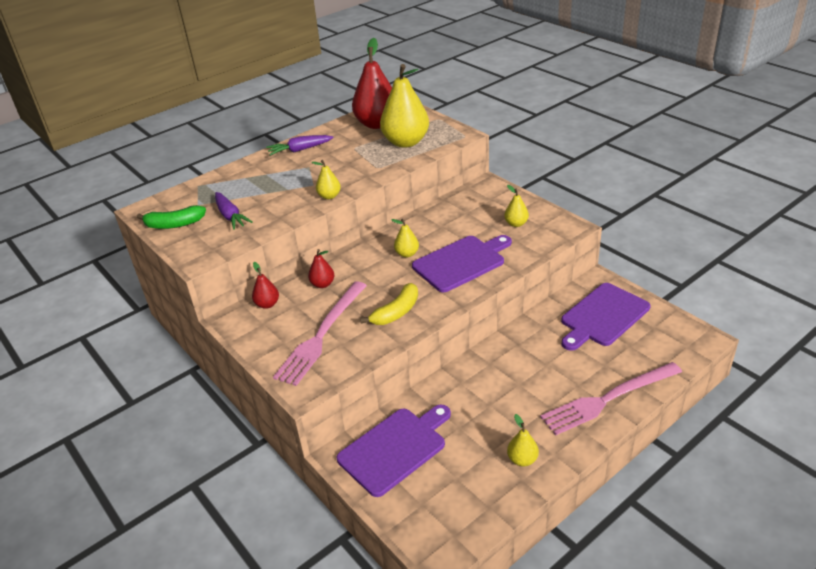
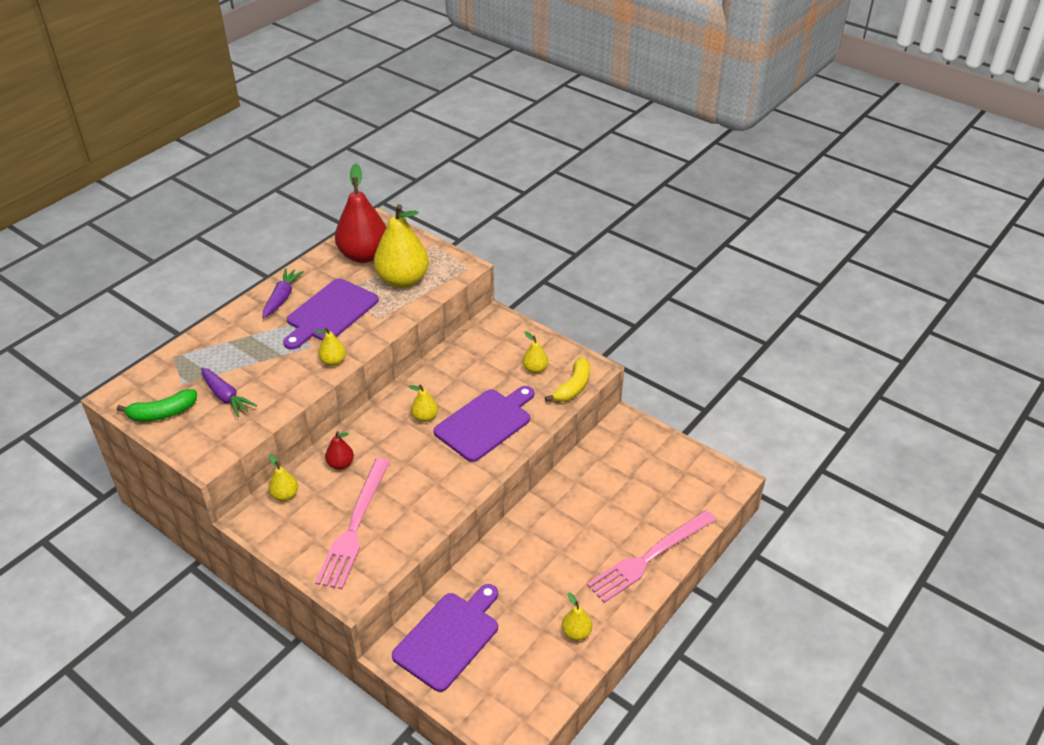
camera: 15 degrees left, 5 degrees up
red pear [252,262,279,309] -> yellow pear [269,454,298,501]
purple carrot [266,135,334,156] -> purple carrot turned 135 degrees clockwise [262,268,304,318]
yellow banana [360,283,418,325] -> yellow banana moved to [545,357,590,402]
purple cutting board [561,283,651,351] -> purple cutting board moved to [283,278,379,350]

